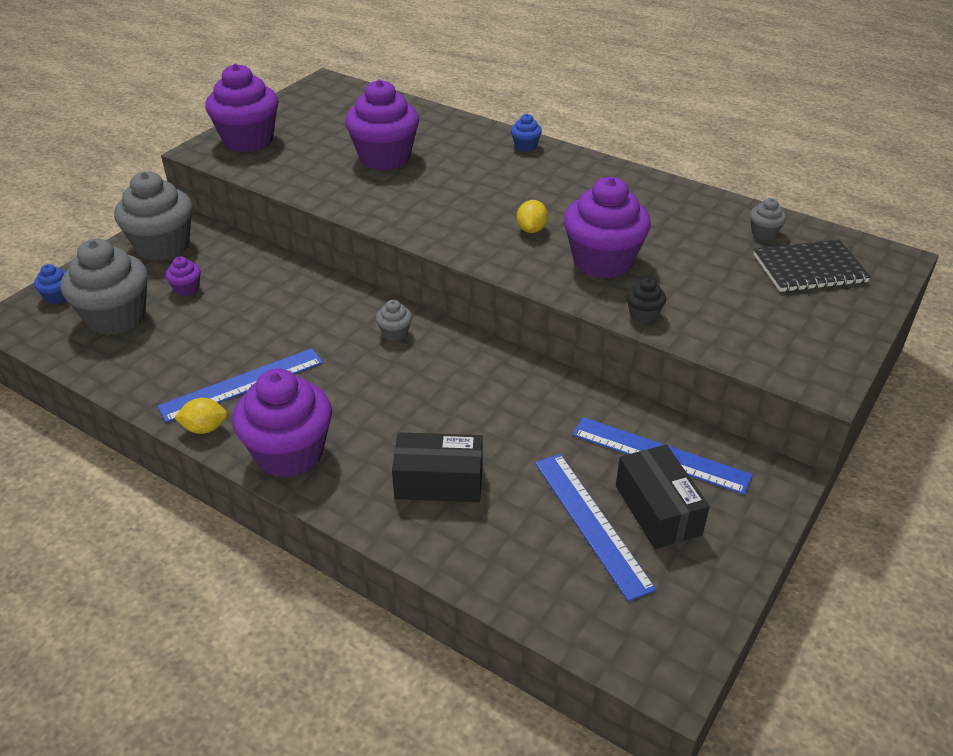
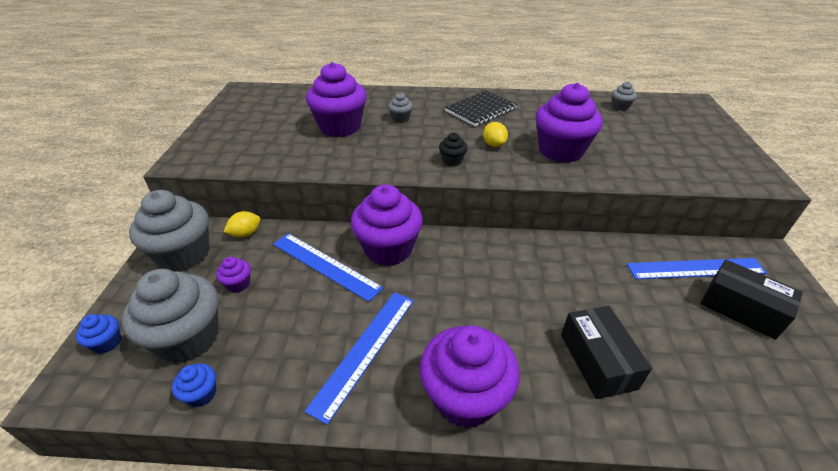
camera: 30 degrees left, 0 degrees up
yellow lemon [174,398,227,434] -> yellow lemon moved to [224,211,260,238]
purple cupcake [205,63,279,152] -> purple cupcake moved to [351,184,423,266]
grey cupcake [376,300,412,341] -> grey cupcake moved to [388,92,413,123]
black box [392,432,483,502] -> black box turned 75 degrees counterclockwise [561,306,652,399]
blue cupcake [511,114,542,152] -> blue cupcake moved to [172,363,216,407]
blue ruler [535,454,656,602] -> blue ruler moved to [273,233,383,302]
black cupcake [626,278,666,323] -> black cupcake moved to [439,133,467,166]
black notebook [753,239,871,292] -> black notebook moved to [445,91,517,126]

